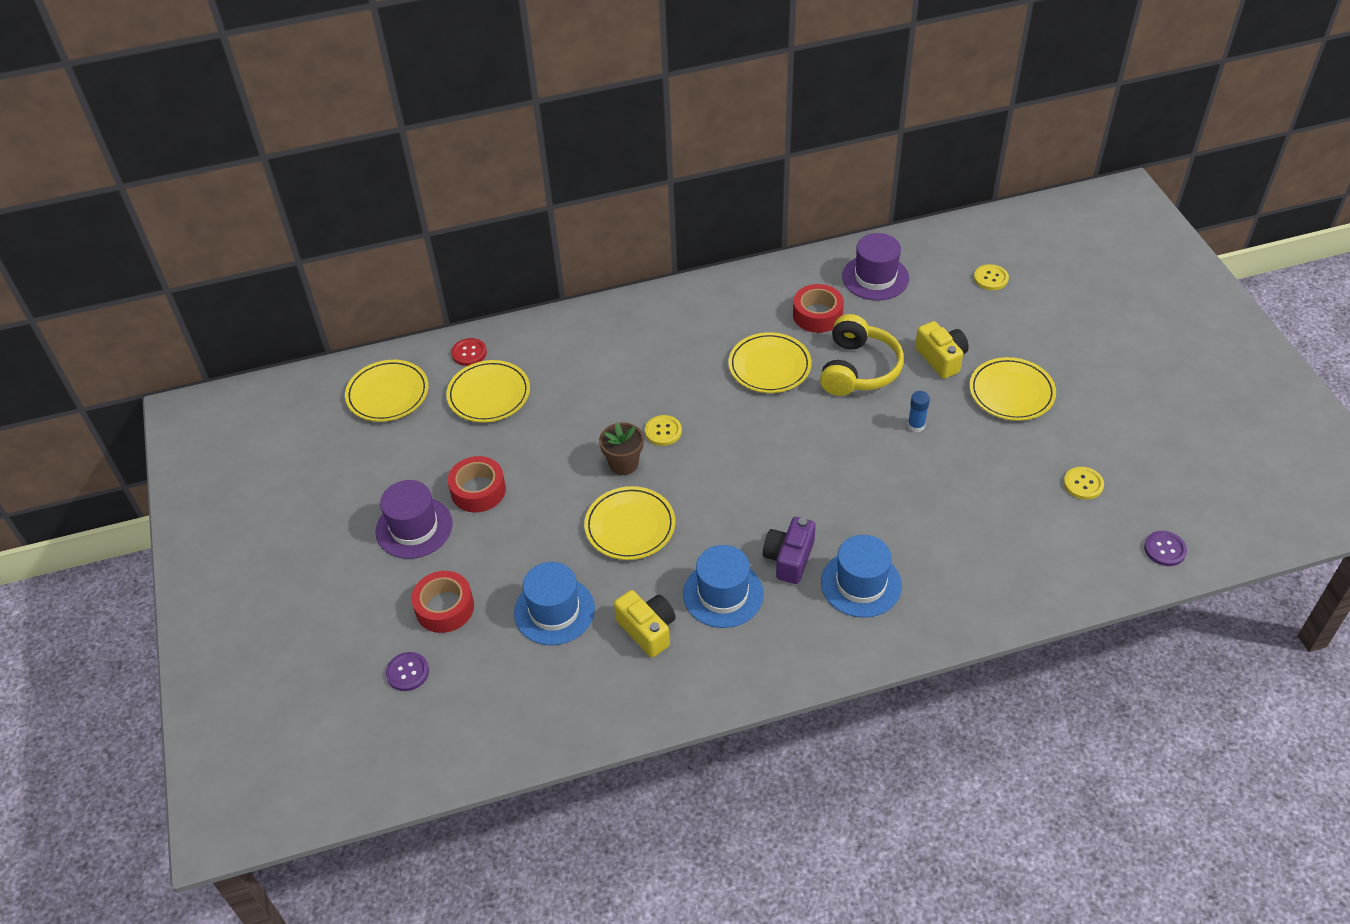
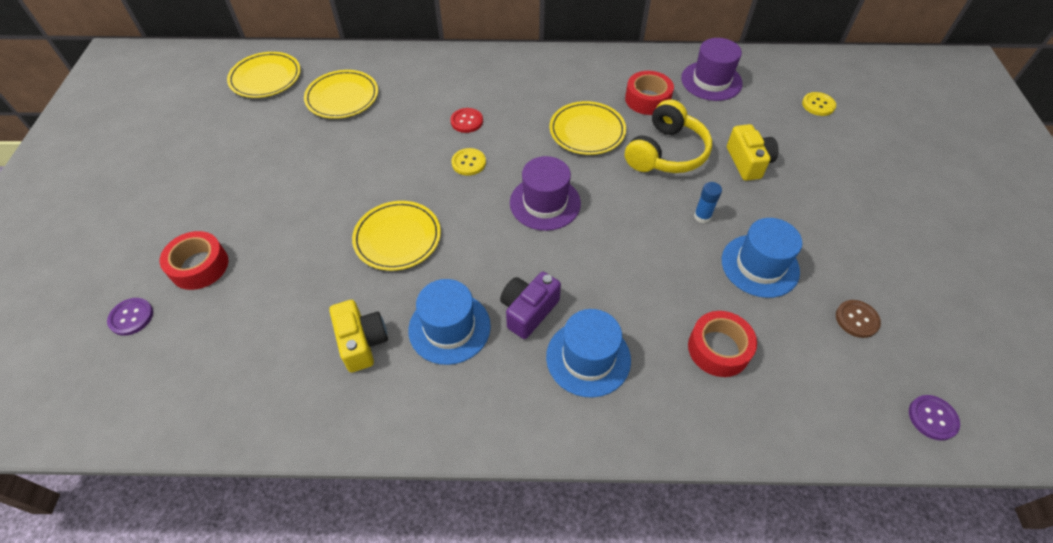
camera: 15 degrees right, 5 degrees up
purple hat [376,480,453,559] -> purple hat moved to [510,156,581,231]
red tape [448,456,506,512] -> red tape moved to [688,311,757,377]
red button [451,338,487,366] -> red button moved to [450,108,483,133]
blue hat [514,562,595,645] -> blue hat moved to [722,218,802,298]
brown flower pot [599,422,644,475] -> none
yellow plate [969,357,1056,421] -> none
yellow button [1064,467,1104,500] -> brown button [836,300,881,338]

